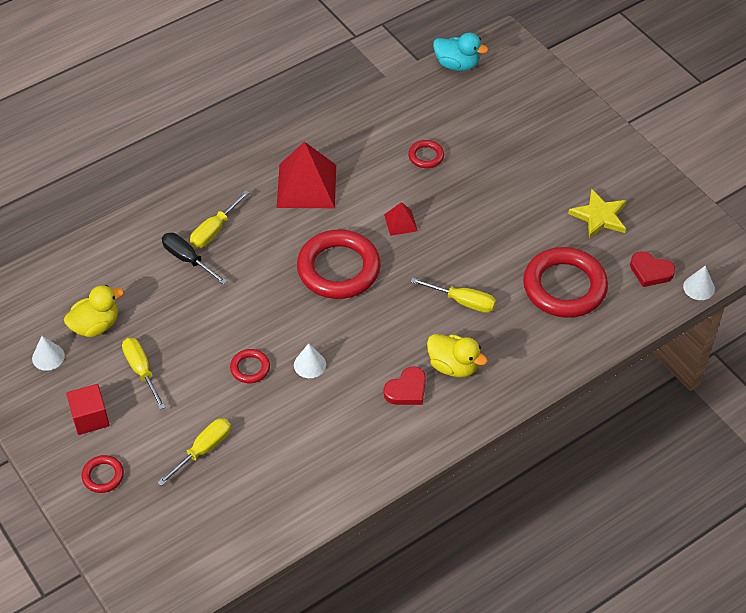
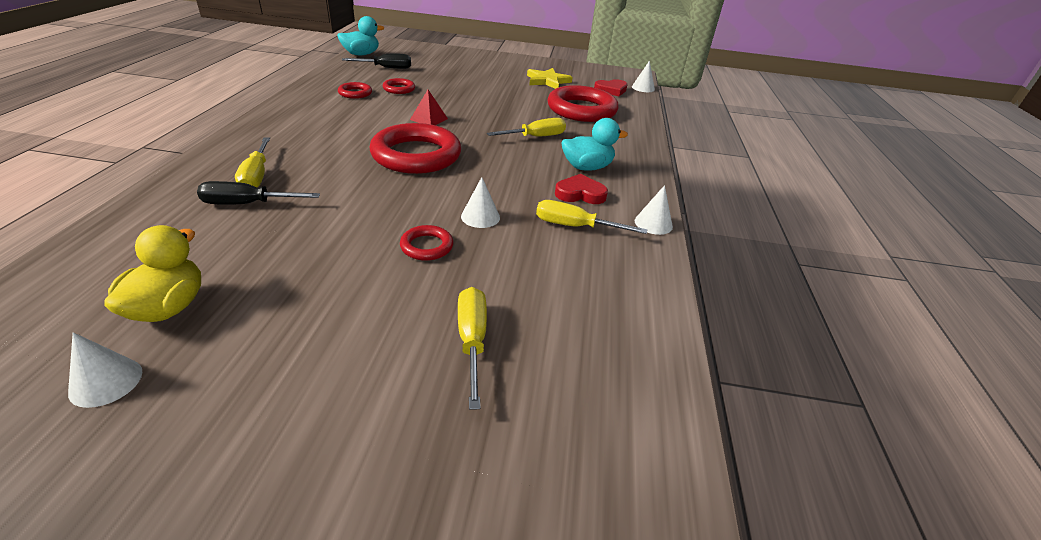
camera: 50 degrees left, 15 degrees down
red cube [66,384,110,435] -> none
red ring [82,455,124,493] -> red ring moved to [338,82,372,99]
yellow screwdriver [122,338,166,410] -> yellow screwdriver moved to [536,200,647,234]
red pyramid [277,142,336,208] -> none
red heart [384,366,426,405] -> red heart turned 90 degrees counterclockwise [555,174,608,204]
yellow duck [427,334,487,377] -> turquoise duck [561,118,628,171]
none -> black screwdriver [342,54,411,69]
none -> white cone [635,185,673,235]

